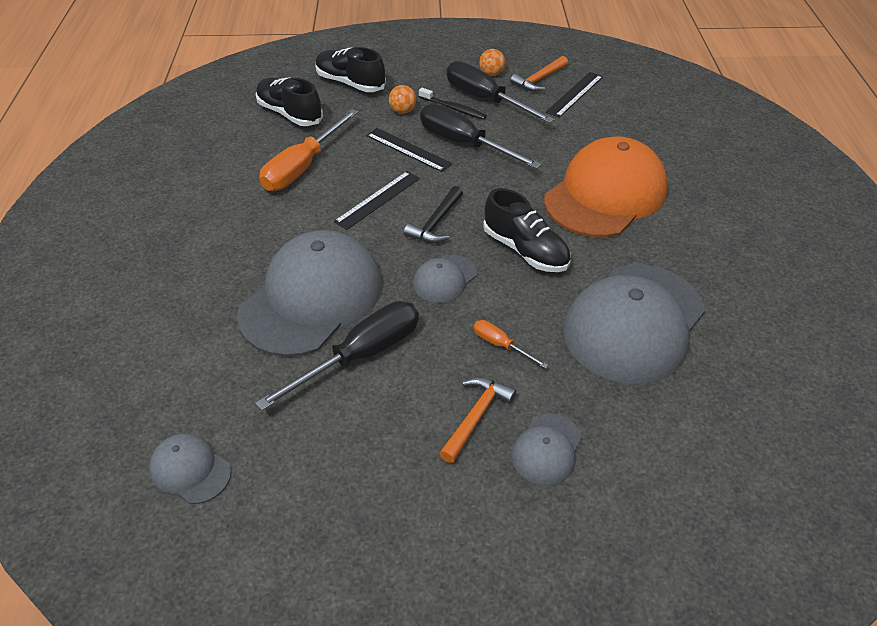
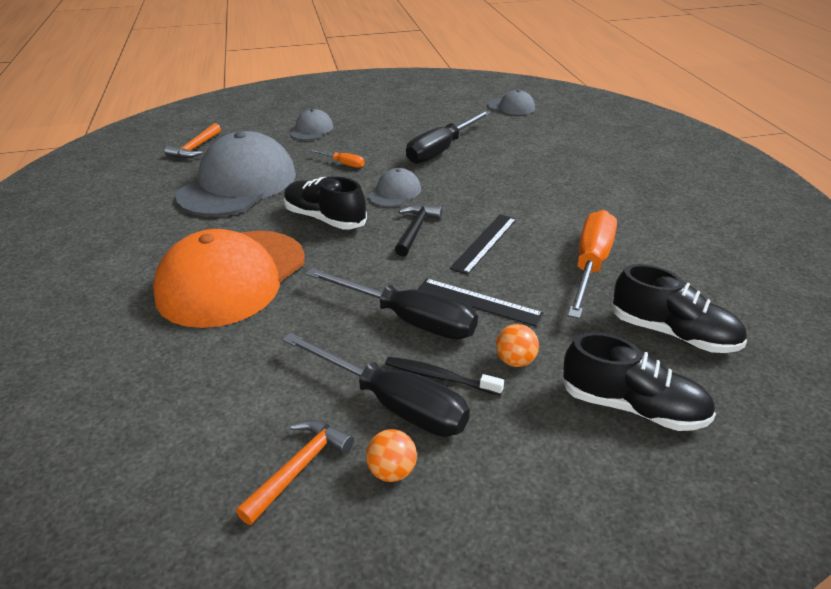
camera: 170 degrees right, 10 degrees down
grey cap [237,230,382,357] -> none
orange hammer [439,377,517,463] -> orange hammer moved to [164,123,221,158]
black ruler [546,72,603,118] -> none

